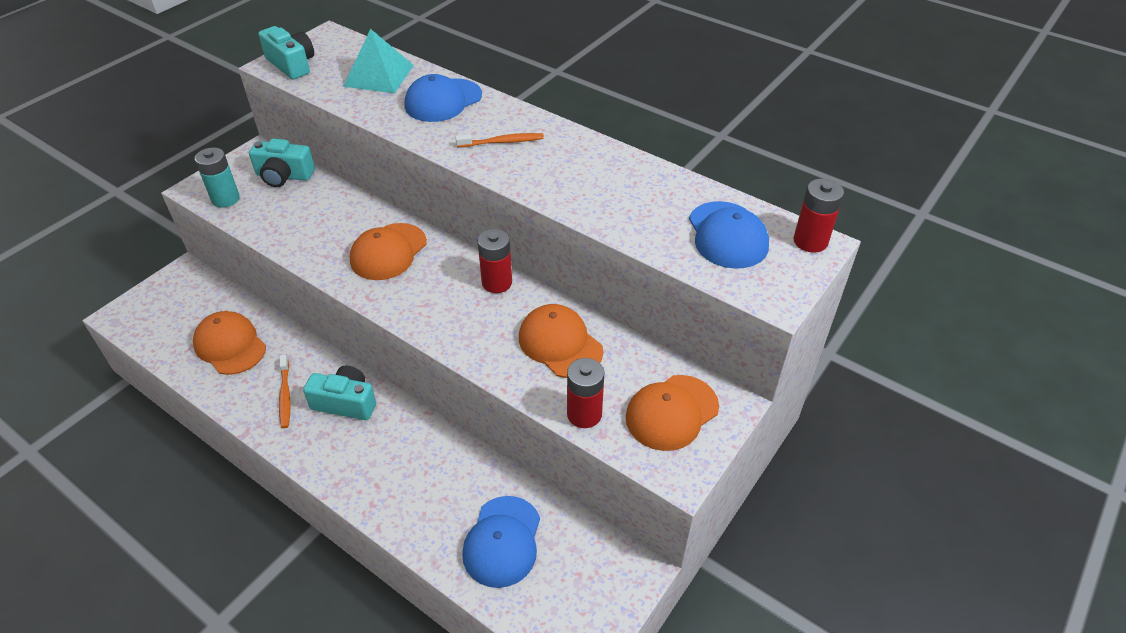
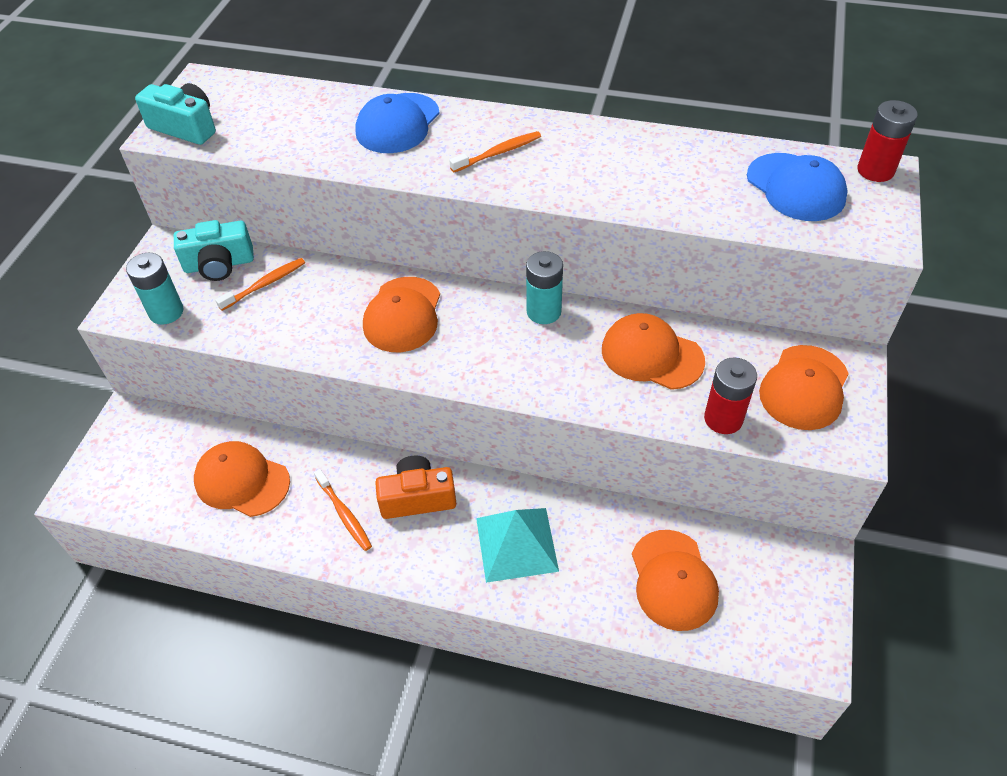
camera: 20 degrees left, 5 degrees up
turquoise camera [303,365,376,420] -> orange camera [375,455,456,519]
turquoise pyramid [343,29,414,94] -> turquoise pyramid moved to [476,508,559,583]
blue cap [462,496,540,588] -> orange cap [632,530,719,631]
red battery [478,229,512,293] -> turquoise battery [526,251,563,324]
none -> orange toothbrush [215,258,305,311]

